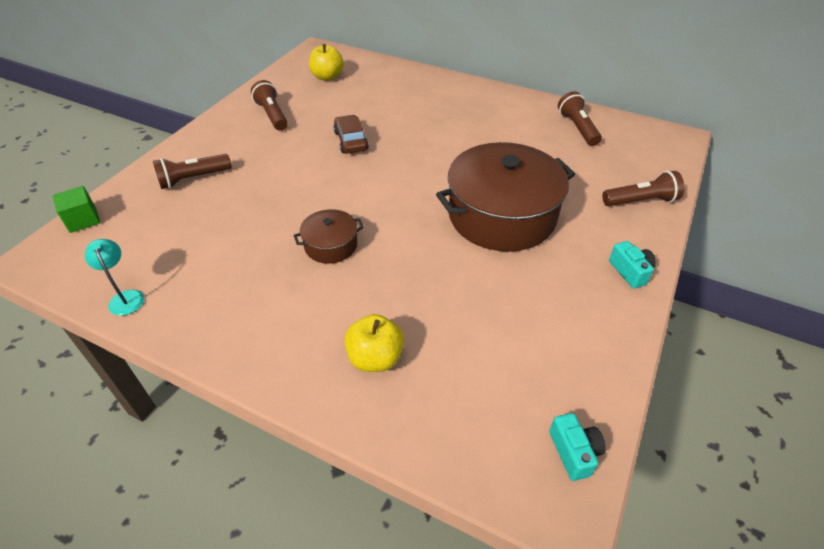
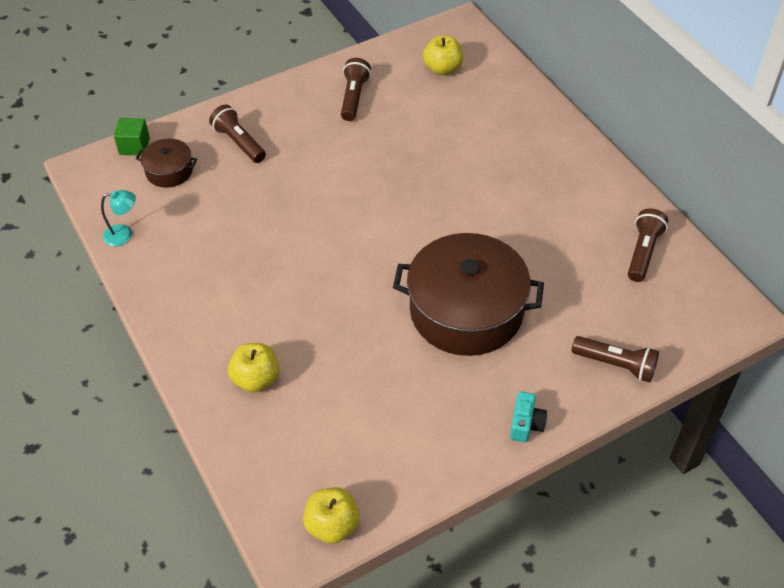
camera: 35 degrees right, 5 degrees up
turquoise lamp [85,239,144,316] -> turquoise lamp turned 75 degrees clockwise [101,190,136,246]
brown flashlight [153,154,231,189] -> brown flashlight turned 45 degrees clockwise [209,105,266,163]
brown pot [294,209,364,264] -> brown pot moved to [136,138,197,188]
brown car [333,115,369,153] -> none
turquoise camera [549,413,606,481] -> yellow apple [303,488,360,544]

